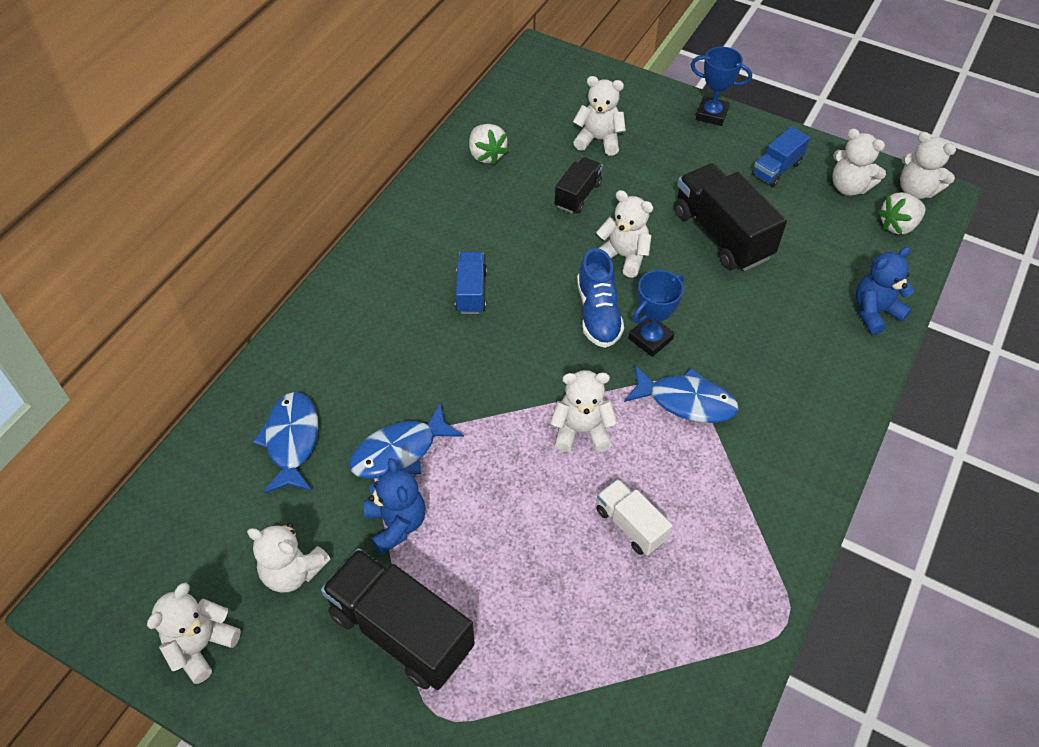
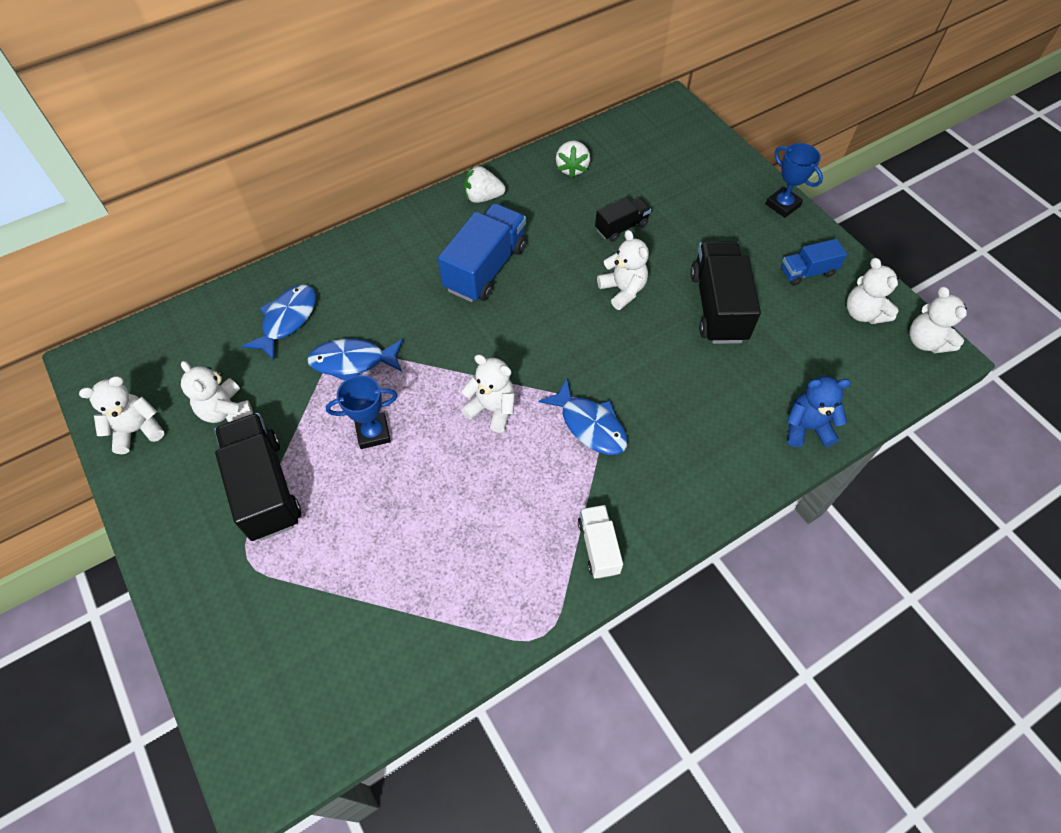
camera: 30 degrees right, 5 degrees up
blue teddy bear [364,458,426,555] -> none
blue truck [455,252,487,314] -> blue truck [438,203,527,302], size x1.82
white teddy bear [573,76,626,156] -> none
blue shoe [577,248,624,348] -> none
white truck [596,479,672,556] -> white truck moved to [578,505,623,579]
blue trophy [628,270,684,357] -> blue trophy moved to [326,375,398,449]
white strawberry [878,192,926,235] -> white strawberry moved to [464,166,505,203]

